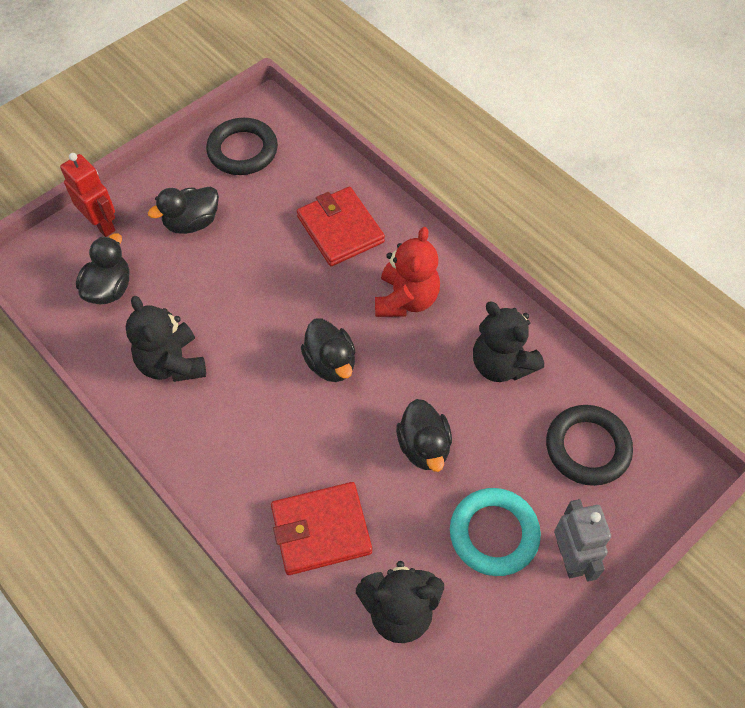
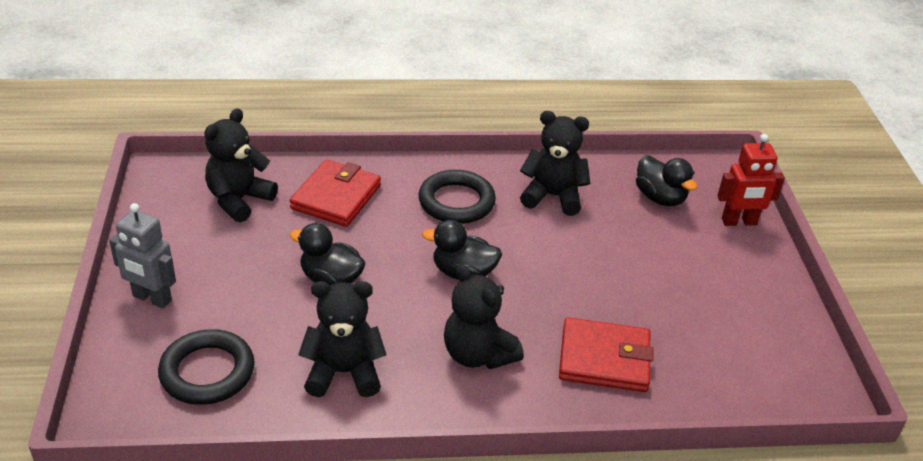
camera: 125 degrees right, 20 degrees down
black duck [148,186,219,234] -> none
black ring [206,118,278,175] -> black ring moved to [419,170,496,224]
red teddy bear [375,227,440,317] -> black teddy bear [444,264,524,369]
turquoise ring [450,488,541,576] -> none

